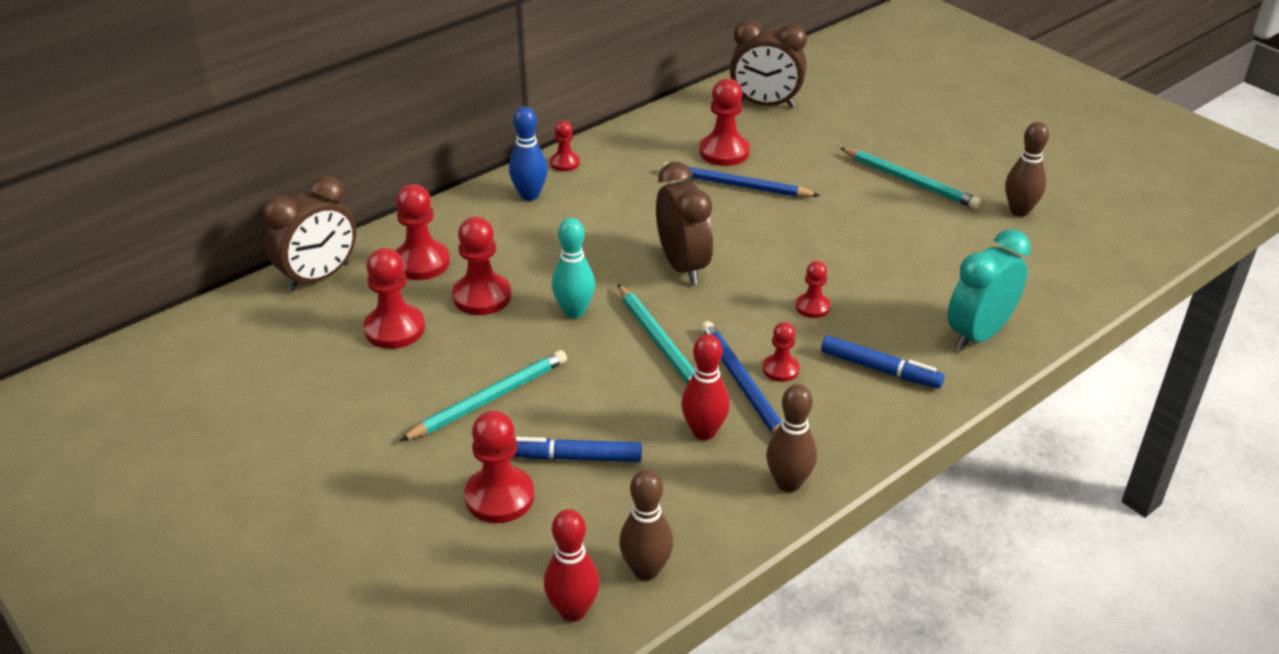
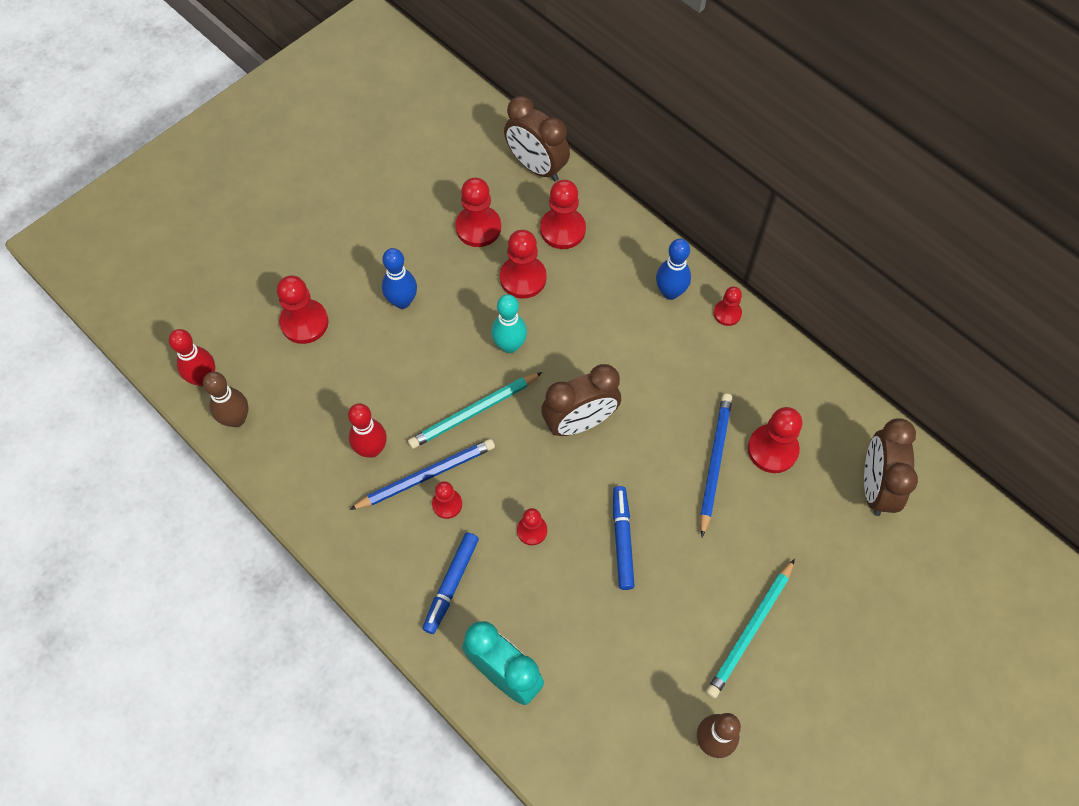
camera: 85 degrees right, 25 degrees up
turquoise pencil [400,350,567,441] -> blue bowling pin [382,248,417,309]
blue marker [513,437,642,462] -> blue marker moved to [613,486,635,590]
brown bowling pin [766,384,817,492] -> none

